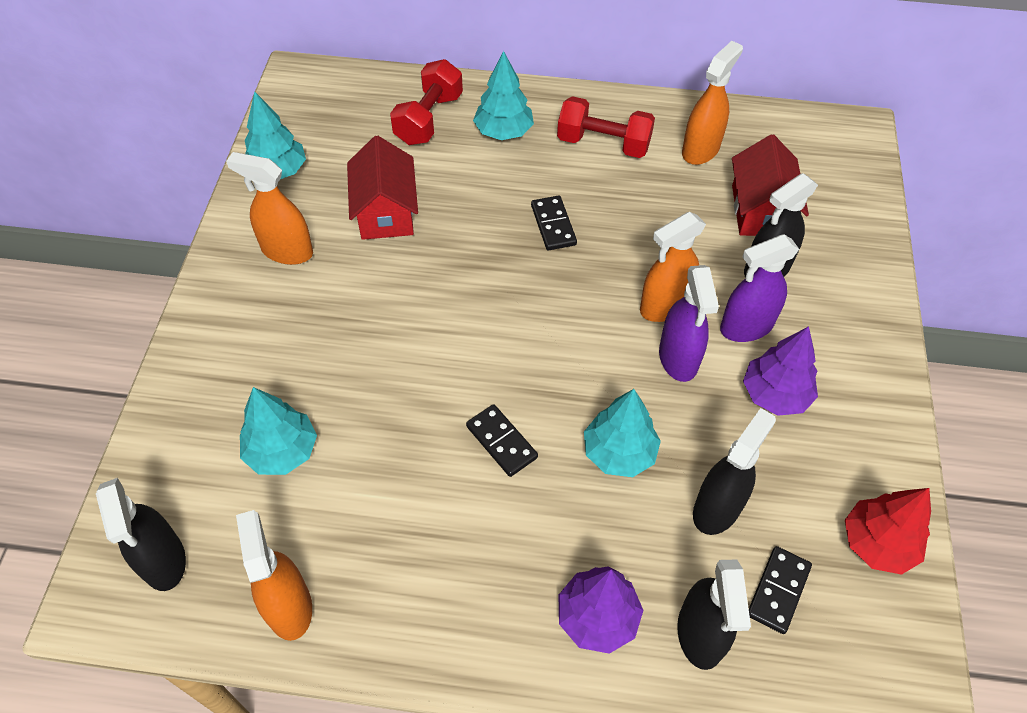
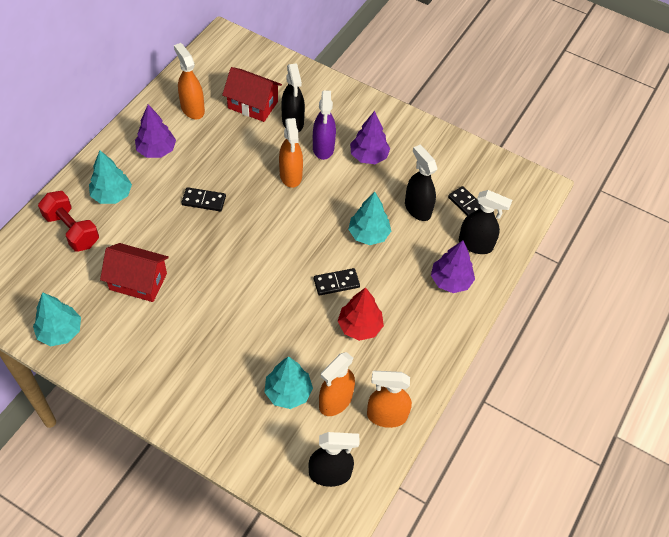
camera: 70 degrees left, 0 degrees up
orange spray bottle [226,152,313,265] -> orange spray bottle moved to [319,352,355,416]
red dumbbell [557,96,655,158] -> purple tree [135,104,176,158]
purple spray bottle [659,265,719,382] -> none
red tree [845,488,931,575] -> red tree moved to [338,287,384,341]

